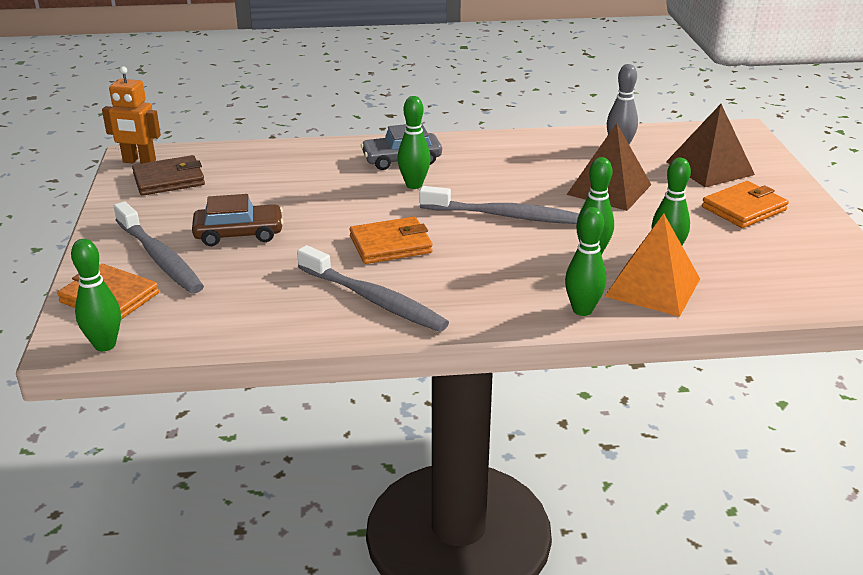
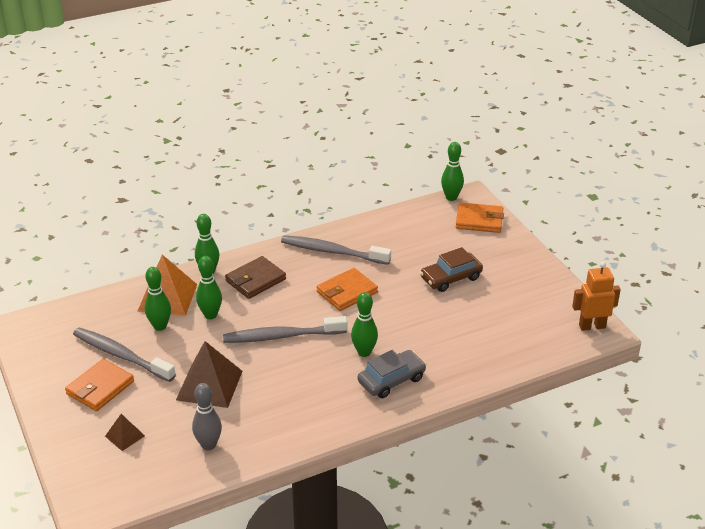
camera: 160 degrees right, 5 degrees up
grey toothbrush [114,201,204,294] -> grey toothbrush moved to [73,328,176,382]
brown wallet [132,155,205,196] -> brown wallet moved to [225,256,286,299]
brown pyramid [666,104,755,187] -> brown pyramid [105,414,145,451], size x0.51

